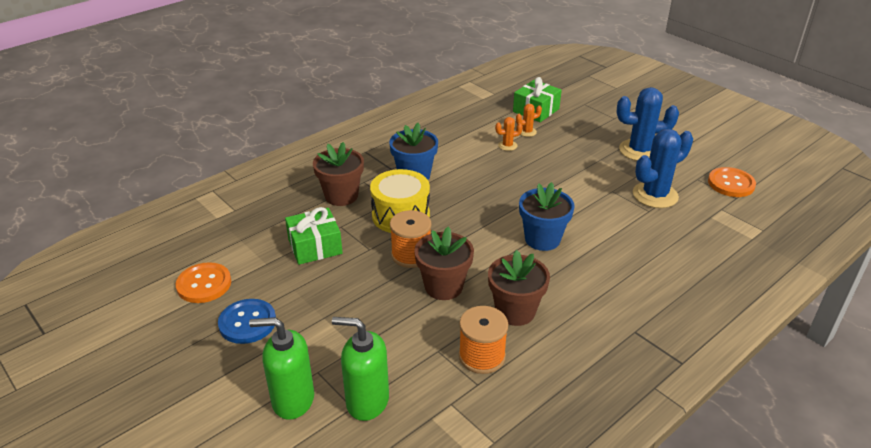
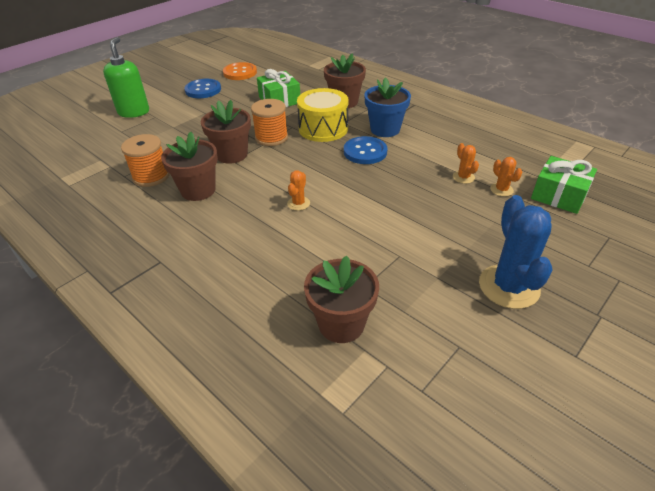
camera: 85 degrees right, 5 degrees up
green soap dispenser [332,317,389,421] -> none
blue flower pot [519,182,574,251] -> orange cactus [287,170,310,211]
blue cactus [633,129,693,208] -> none
orange button [708,167,756,197] -> none
none -> brown flower pot [304,256,379,343]
none -> blue button [344,136,388,164]

